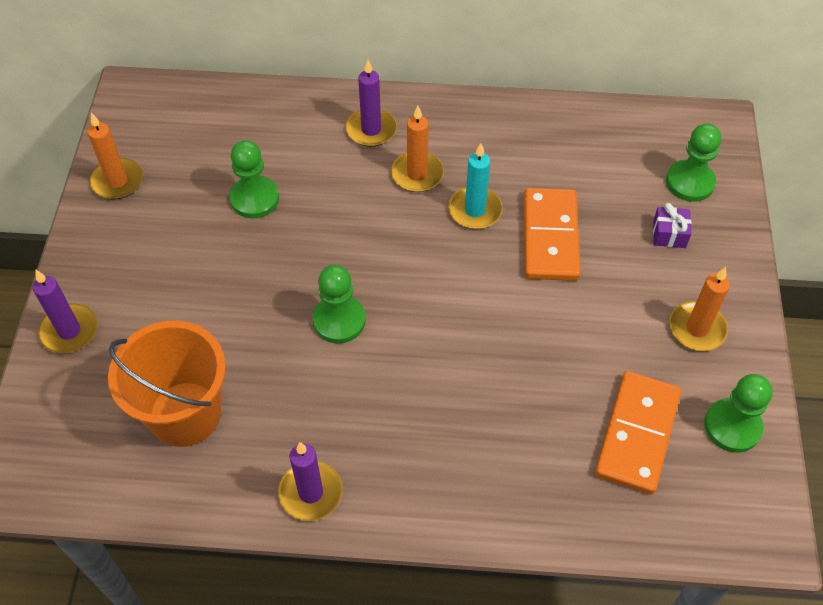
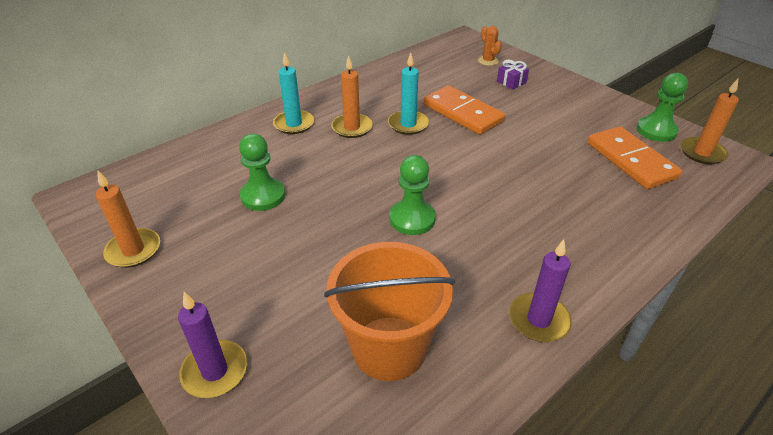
camera: 45 degrees left, 15 degrees down
purple candle [346,60,397,147] -> turquoise candle [273,52,314,134]
green pawn [666,124,721,202] -> orange cactus [478,26,502,66]
orange candle [669,267,730,351] -> orange candle moved to [681,79,739,164]

